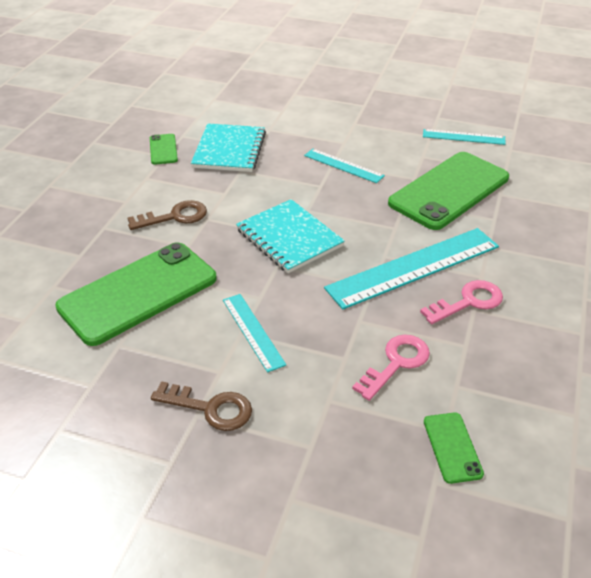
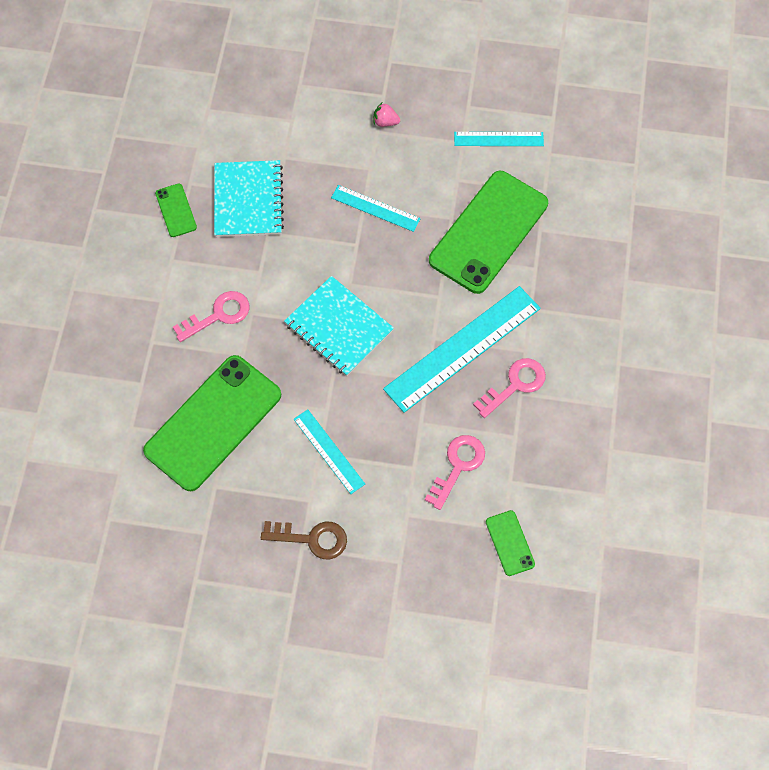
camera: 10 degrees left, 25 degrees up
brown key [128,200,207,230] -> pink key [173,291,250,342]
none -> pink strawberry [373,102,400,127]

